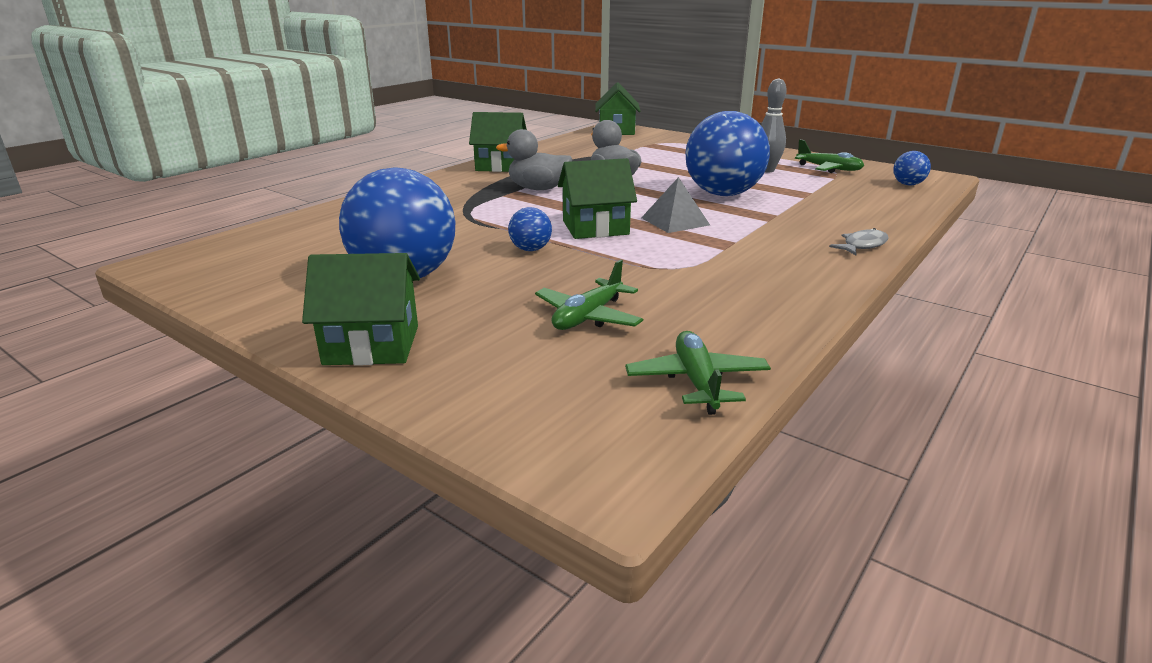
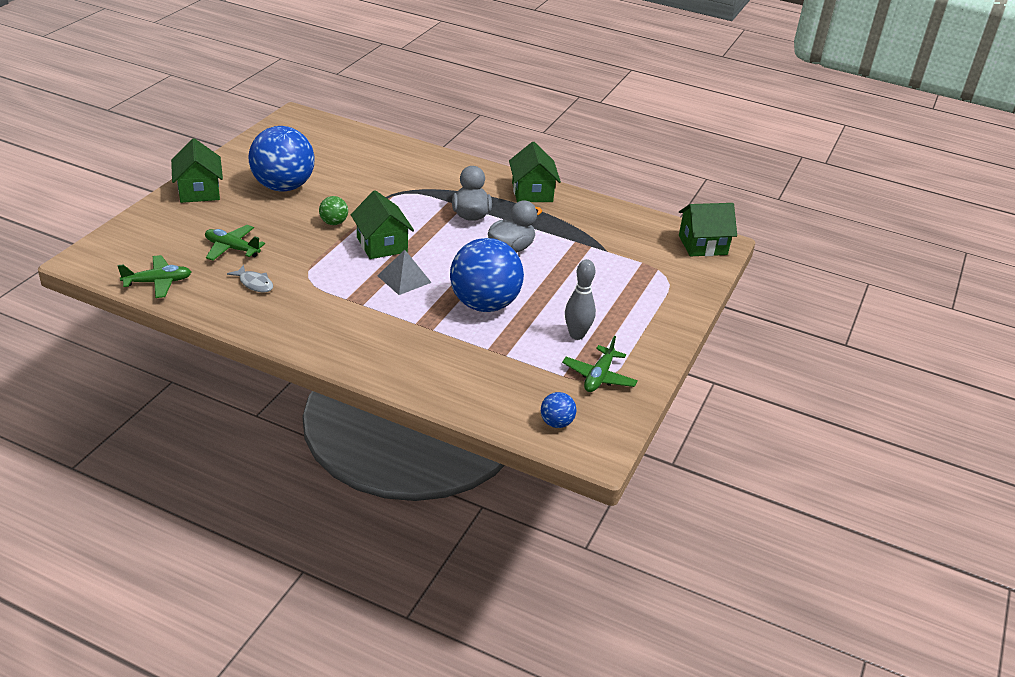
camera: 75 degrees right, 10 degrees up
blue ball [508,207,552,251] -> green ball [319,196,348,225]
grey fish [829,228,889,255] -> grey fish moved to [227,265,273,292]

